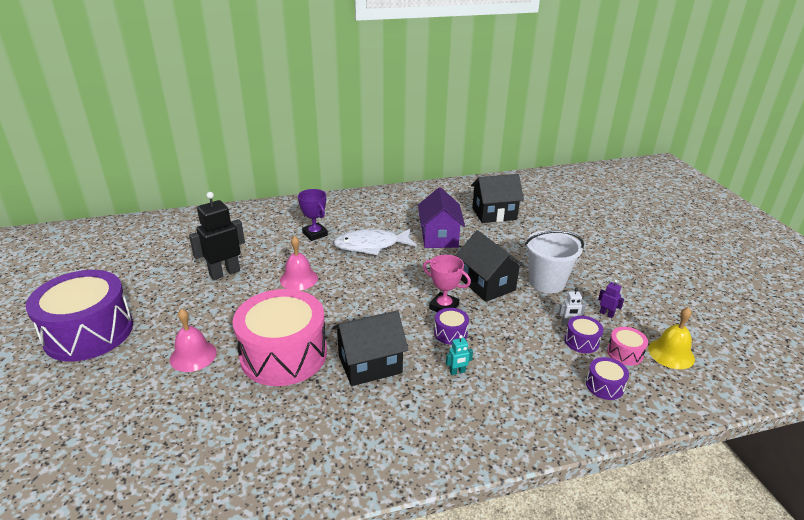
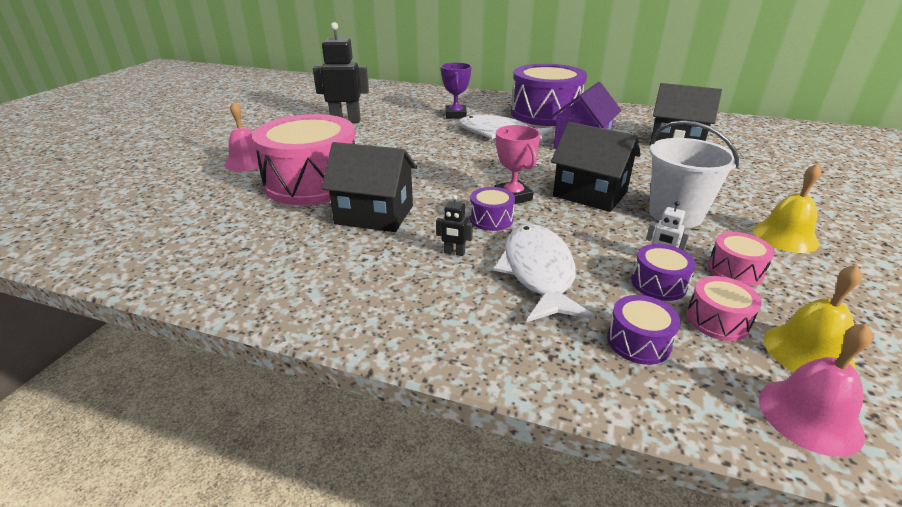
camera: 35 degrees right, 0 degrees up
purple drum [26,270,133,361] -> purple drum moved to [511,64,587,126]
pink bell [280,236,318,290] -> pink bell moved to [759,323,873,457]
turquoise robot [446,335,473,375] -> black robot [436,195,473,256]
black house [456,230,525,302] -> black house turned 60 degrees counterclockwise [551,122,641,212]
purple robot [598,280,624,318] -> pink drum [708,232,775,286]
none -> white fish [493,224,595,322]
none -> yellow bell [753,163,821,253]

